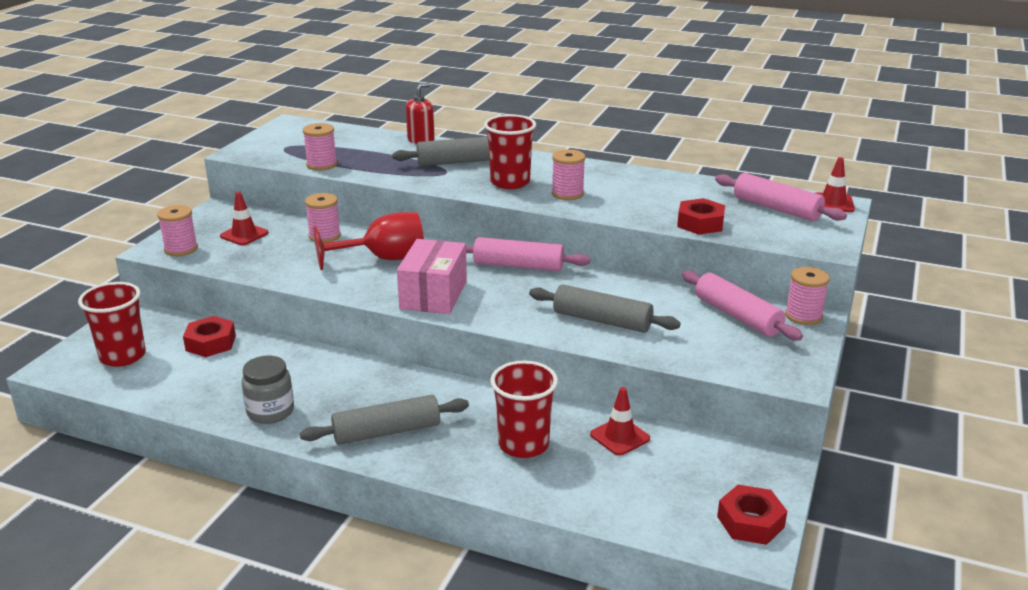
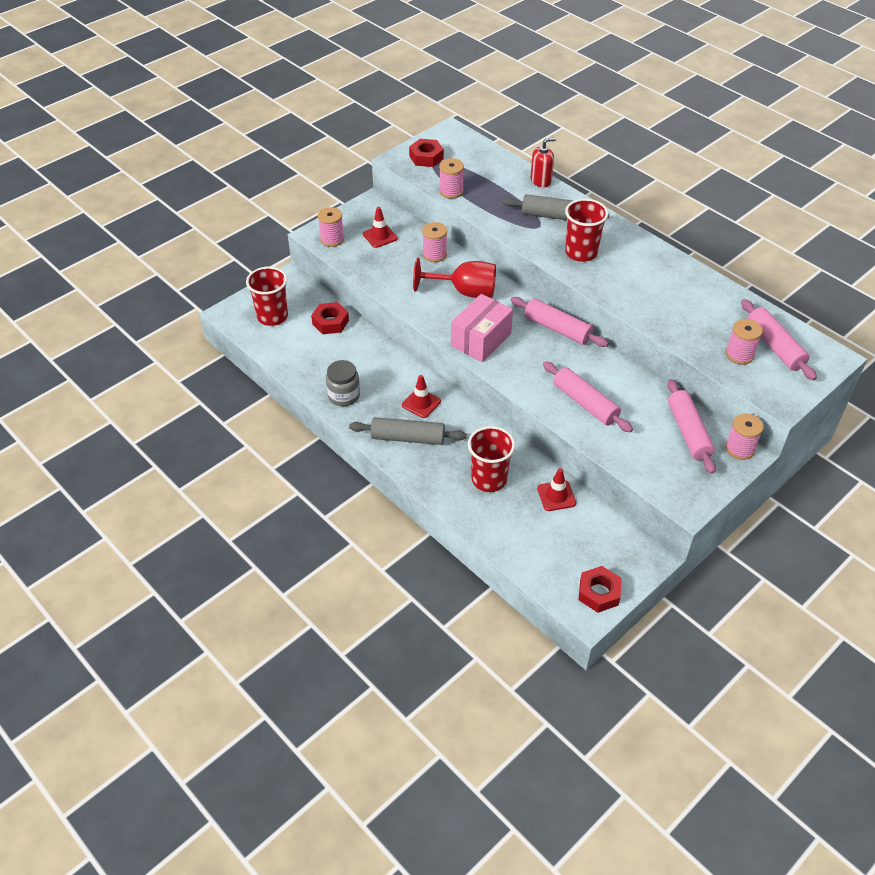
camera: 25 degrees right, 20 degrees up
grey rolling pin [529,285,681,333] -> pink rolling pin [543,361,633,433]
pink spool [552,149,585,200] -> pink spool moved to [726,319,763,365]
red nut [677,198,725,235] -> red nut moved to [409,139,444,167]
red traffic cone [816,157,855,212] -> red traffic cone moved to [402,375,441,418]

